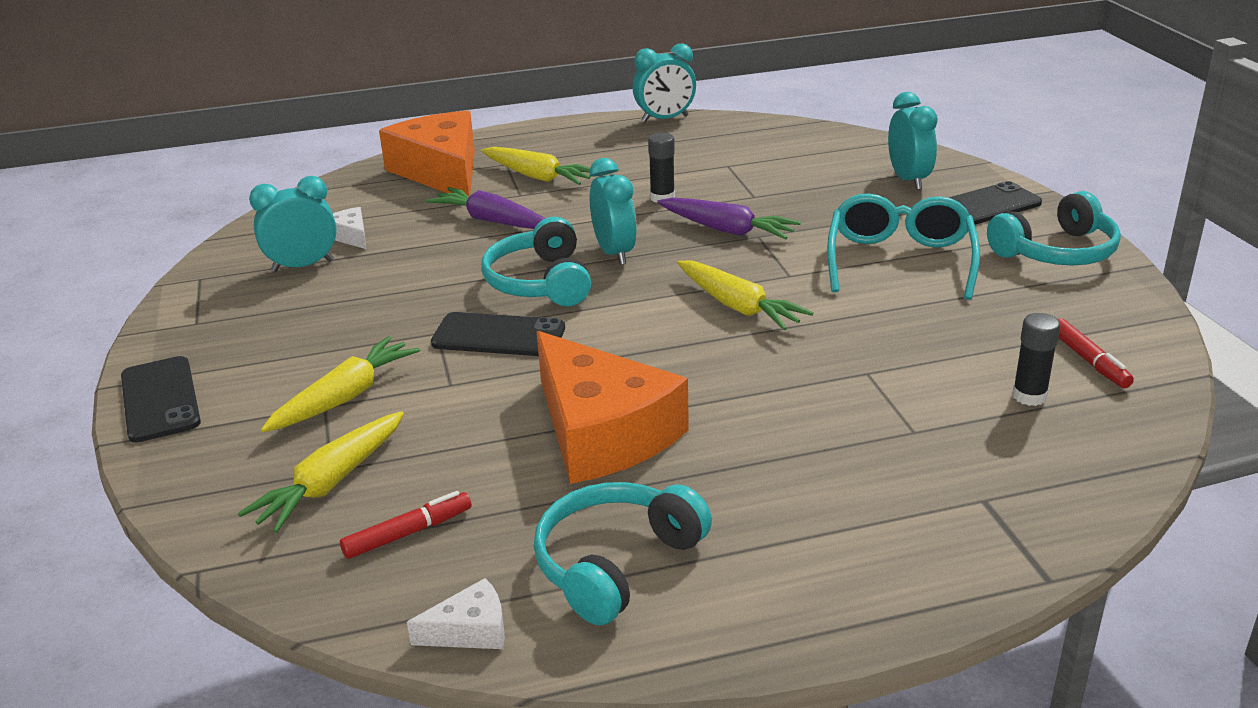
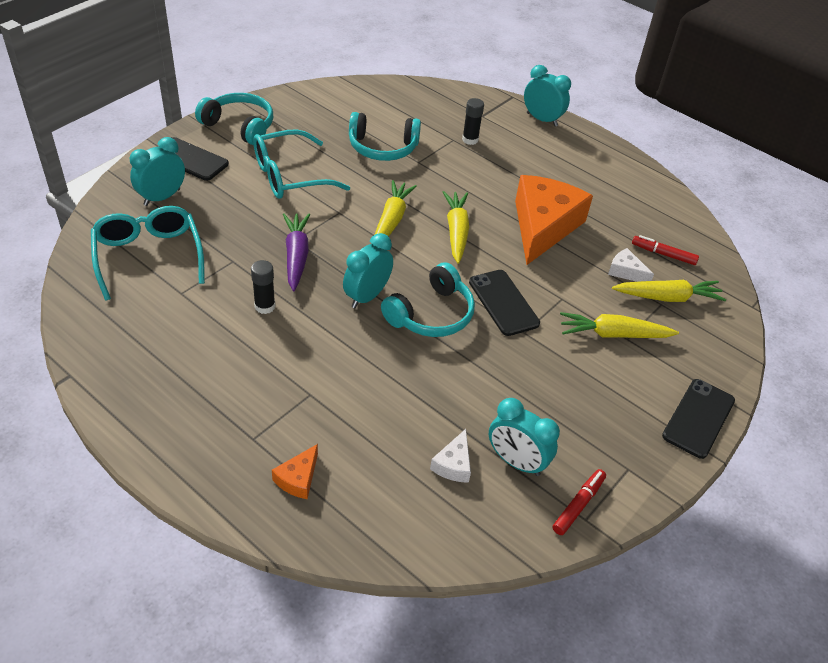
camera: 130 degrees left, 15 degrees up
orange cheese [379,111,475,197] -> orange cheese [272,444,318,499], size x0.42
white cheese [407,578,505,649] -> white cheese moved to [608,248,654,282]
purple carrot [426,187,545,229] -> none
yellow carrot [481,147,590,185] -> yellow carrot moved to [443,191,469,264]
turquoise headphones [534,482,712,625] -> turquoise headphones moved to [349,112,421,161]
turquoise clock [632,43,696,123] -> turquoise clock moved to [524,65,571,126]
black glue stick [1012,313,1061,406] -> black glue stick moved to [462,98,484,145]
red marker [1058,318,1134,388] -> red marker moved to [553,469,606,535]
none -> turquoise glasses [91,206,205,301]

